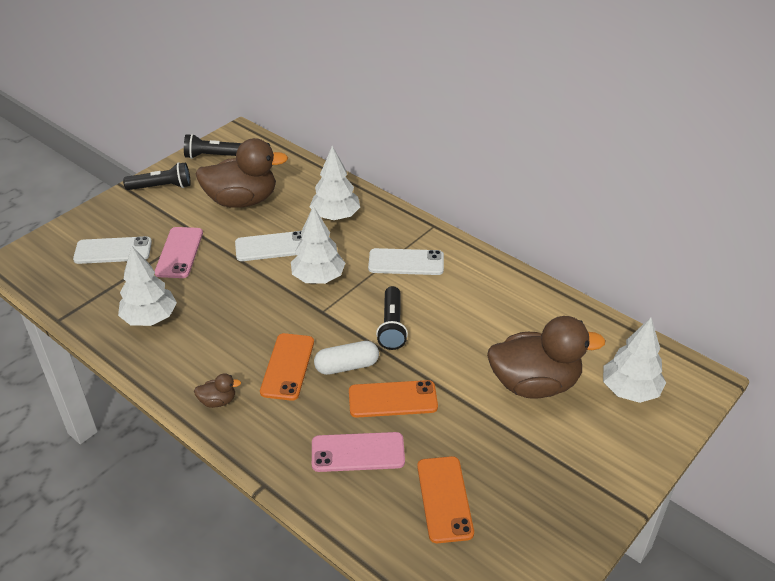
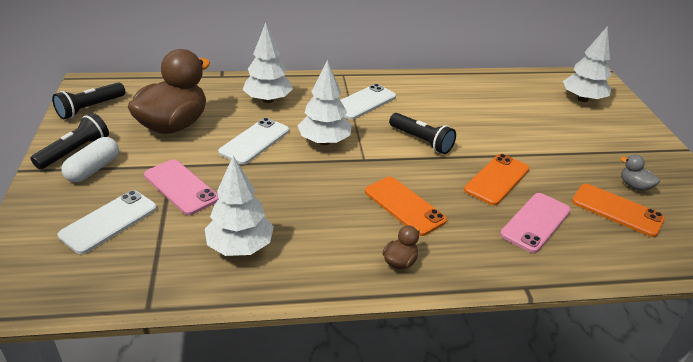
camera: 50 degrees left, 5 degrees down
white capsule [314,341,379,375] -> white capsule moved to [61,137,119,183]
brown duck [487,316,606,399] -> none
none -> grey duck [620,154,660,191]

